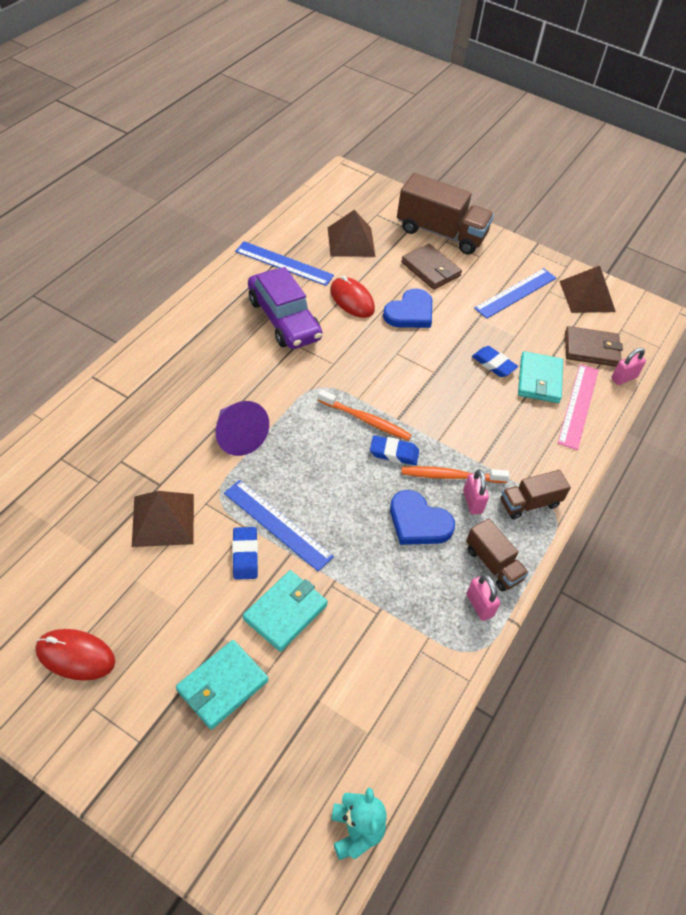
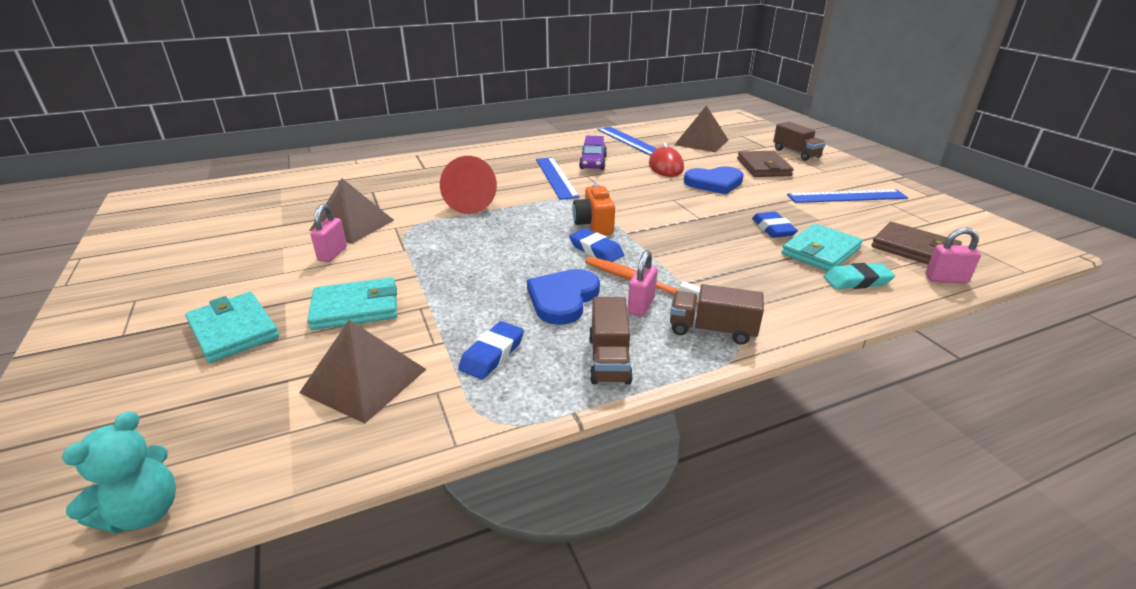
camera: 40 degrees right, 20 degrees down
red mouse [36,629,115,681] -> none
turquoise wallet [176,640,268,730] -> turquoise wallet turned 60 degrees clockwise [185,292,279,363]
purple cone [216,401,269,456] -> red cone [440,156,497,214]
blue ruler [224,480,334,571] -> blue ruler moved to [536,157,579,200]
blue eraser [232,527,258,580] -> blue eraser moved to [458,321,524,380]
purple car [248,267,322,349] -> purple car [579,136,607,170], size x0.60
orange toothbrush [318,389,412,441] -> orange camera [573,184,615,235]
blue heart [390,490,455,545] -> blue heart turned 45 degrees clockwise [527,269,600,325]
brown truck [397,173,494,255] -> brown truck [773,122,826,161], size x0.54
pink padlock [466,574,500,621] -> pink padlock moved to [310,204,347,262]
pink ruler [558,364,599,450] -> turquoise eraser [824,263,895,289]
brown pyramid [559,266,616,313] -> brown pyramid moved to [299,320,427,424]

